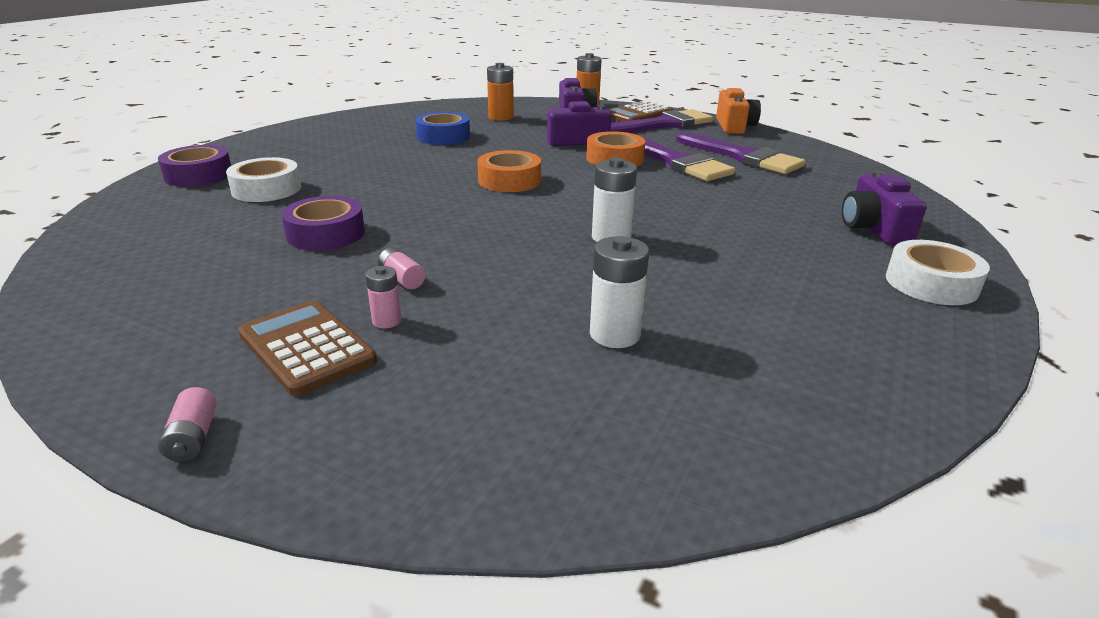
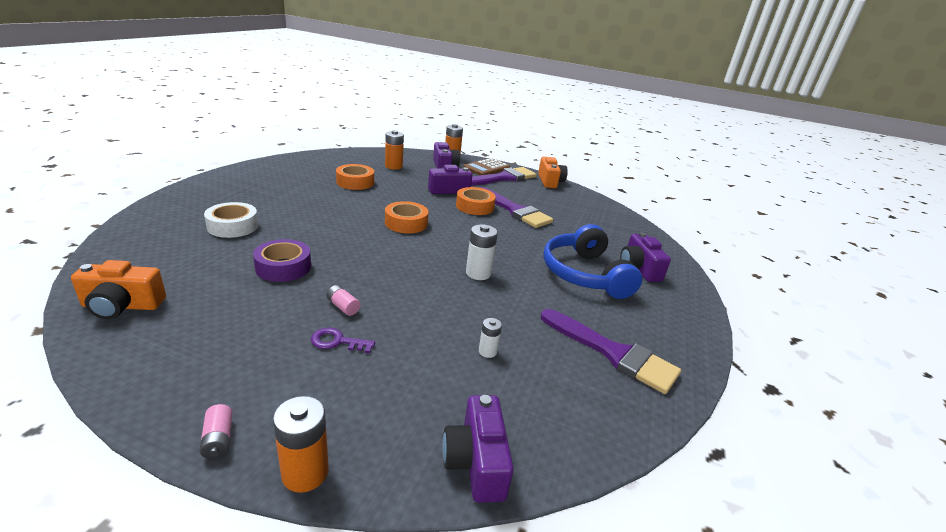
camera: 10 degrees left, 0 degrees up
purple tape [158,145,231,187] -> none
brown calculator [238,300,377,396] -> none
pink battery [366,266,402,328] -> purple key [311,327,375,353]
blue tape [415,112,470,145] -> orange tape [336,164,374,190]
white battery [590,236,649,348] -> white battery [479,318,502,358], size x0.58
purple brush [676,132,806,174] -> purple brush moved to [541,309,681,394]
white tape [886,240,990,305] -> none
none -> orange camera [71,260,166,319]
none -> orange battery [273,396,329,493]
none -> purple camera [442,395,514,503]
none -> blue headphones [543,224,642,299]

